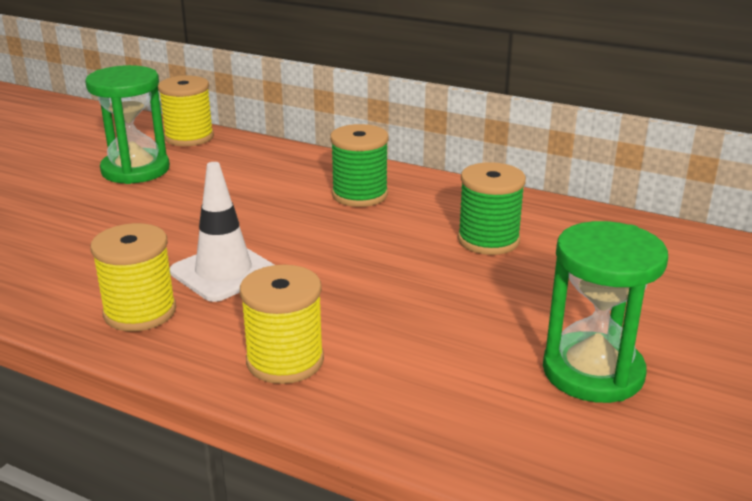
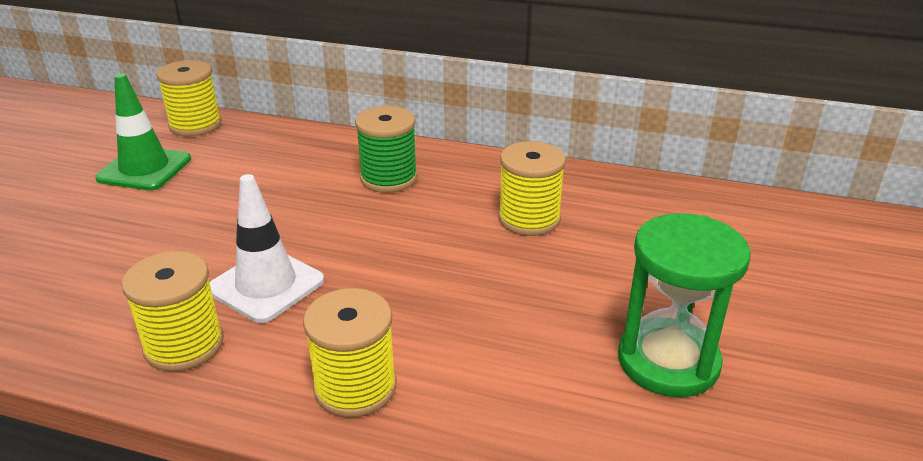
camera: 10 degrees left, 5 degrees up
green hourglass [85,65,170,184] -> green traffic cone [95,73,191,190]
green spool [458,162,526,255] -> yellow spool [498,141,566,236]

